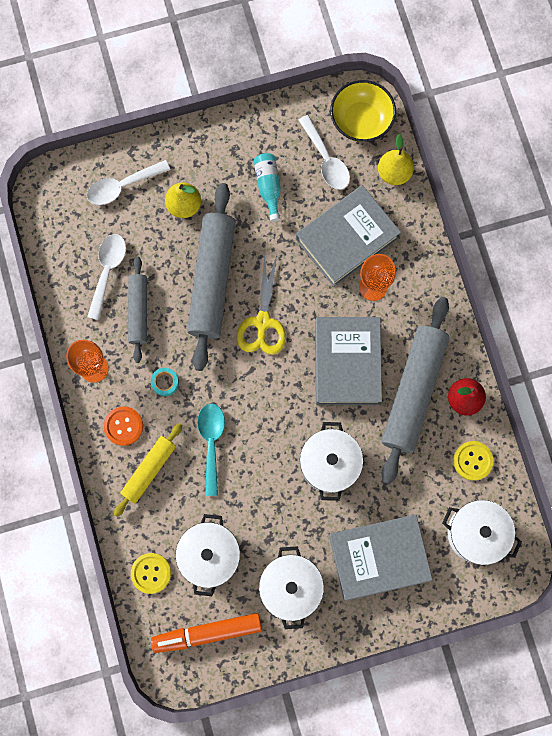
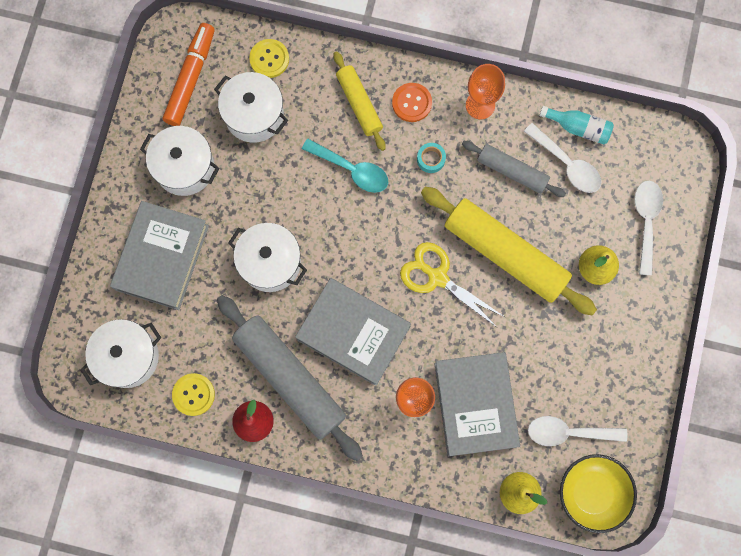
camera: 120 degrees right, 0 degrees up
grey rolling pin [187,183,235,371] -> yellow rolling pin [421,187,597,315]
turquoise bottle [254,153,281,222] -> turquoise bottle moved to [539,106,614,145]

